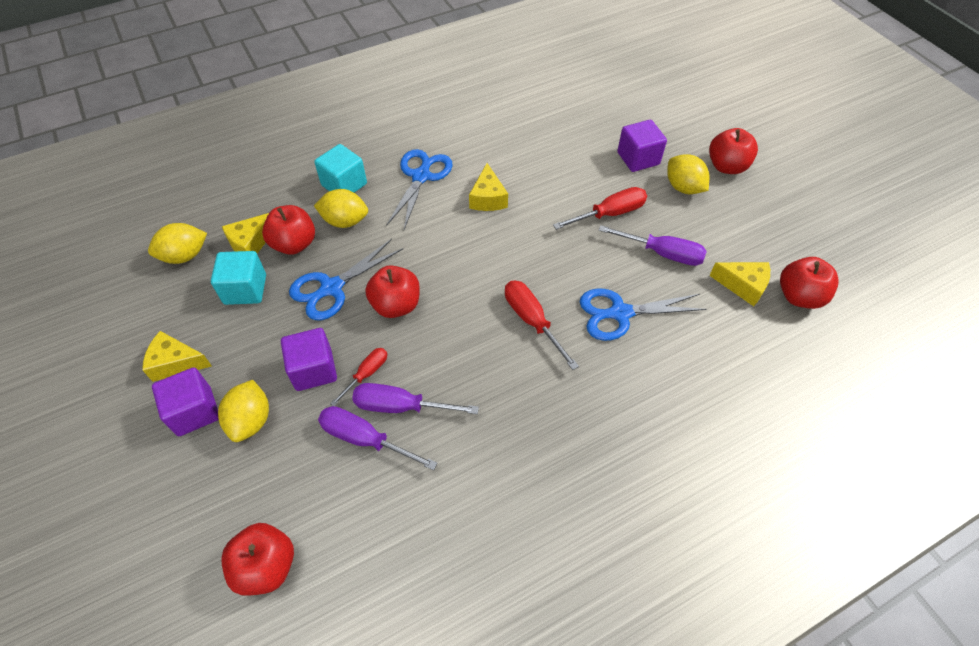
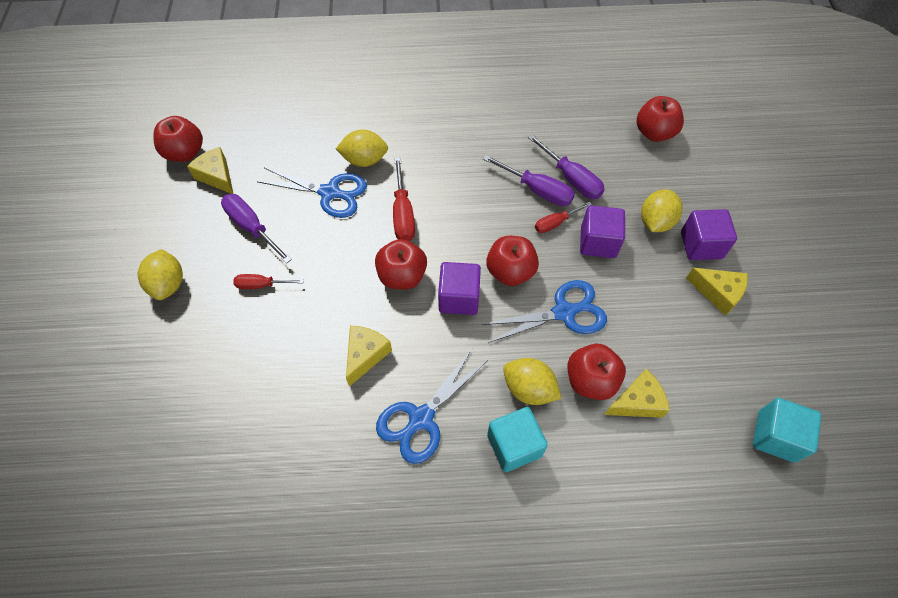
camera: 155 degrees left, 5 degrees up
yellow lemon [148,223,207,264] -> yellow lemon moved to [336,129,388,167]
turquoise cube [211,251,266,305] -> turquoise cube moved to [753,398,821,463]
red screwdriver [553,187,647,230] -> red screwdriver [233,274,304,289], size x0.63
purple cube [617,120,667,172] -> purple cube moved to [438,262,481,315]
red apple [709,128,758,174] -> red apple moved to [375,239,427,289]

